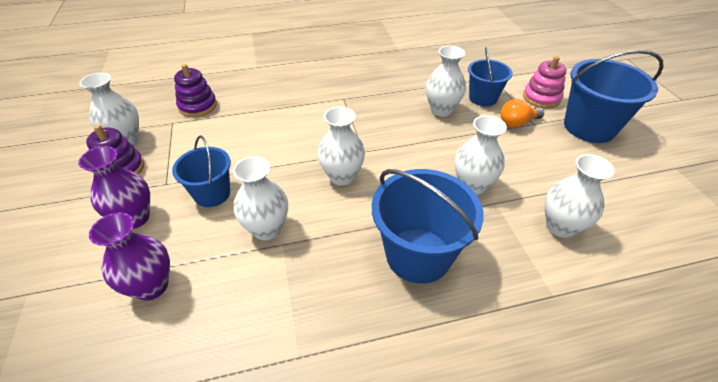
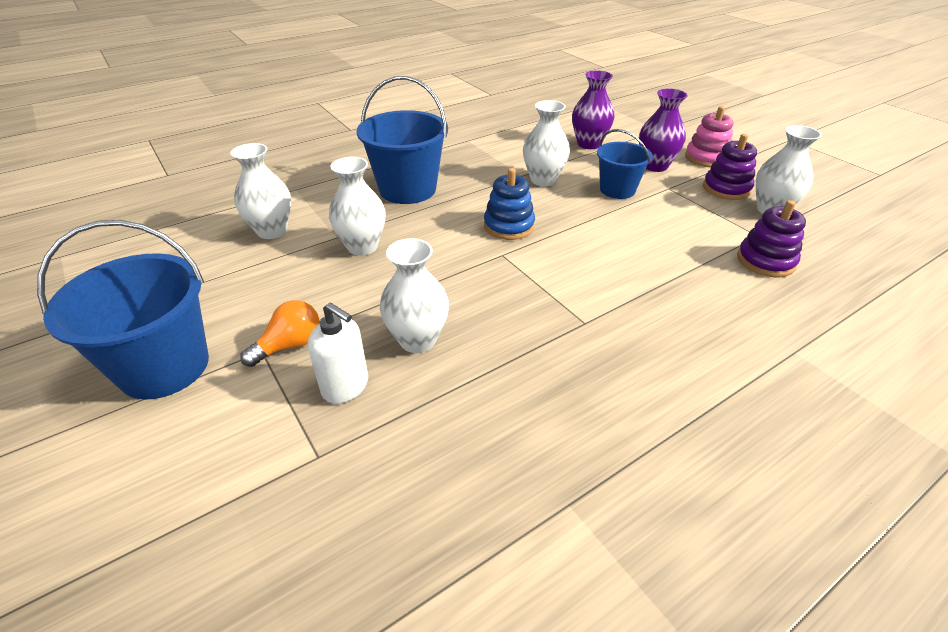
camera: 160 degrees right, 5 degrees down
white vase [317,107,365,186] -> blue stacking toy [484,168,535,240]
blue bucket [468,47,513,106] -> white soap dispenser [308,302,368,404]
pink stacking toy [523,56,566,108] -> pink stacking toy moved to [685,106,733,167]

